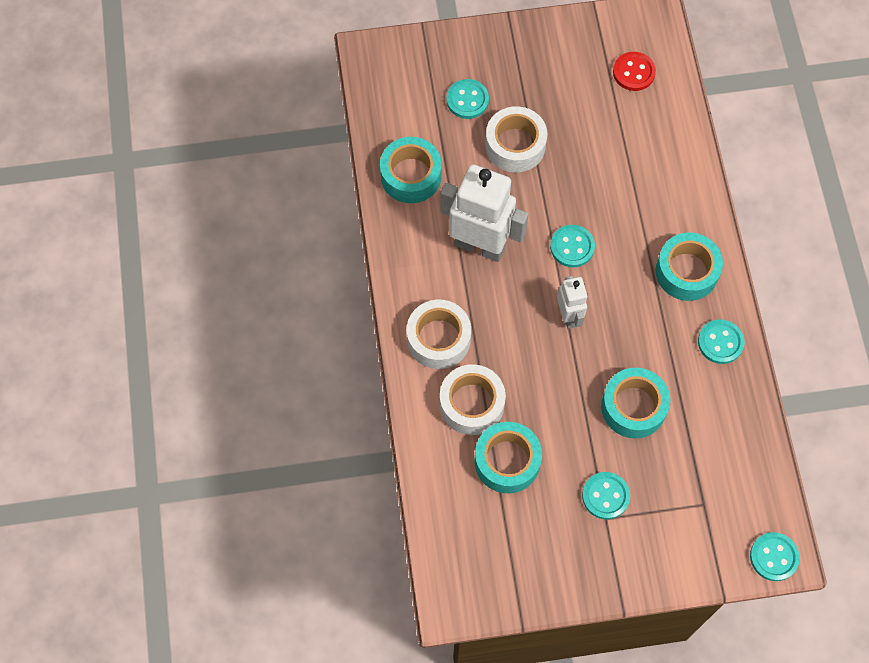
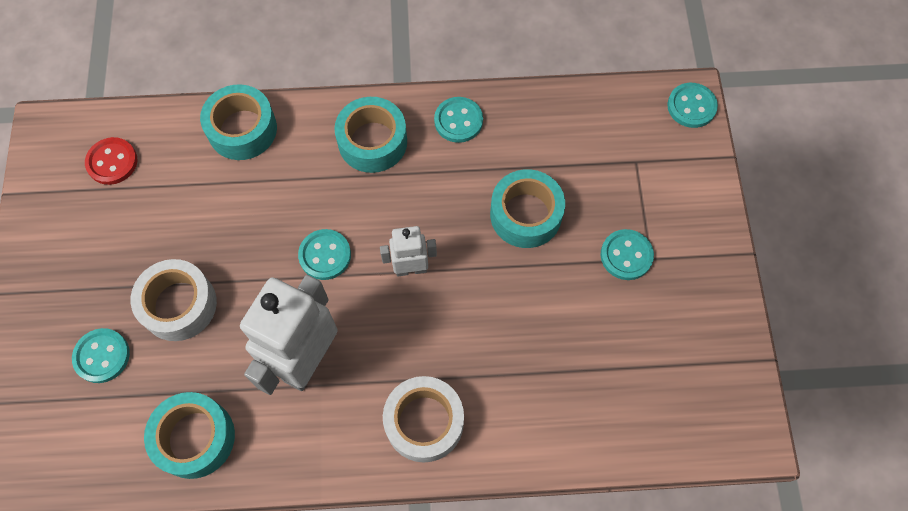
camera: 85 degrees left, 0 degrees up
white tape [440,364,506,435] -> none
turquoise tape [474,422,542,493] -> turquoise tape moved to [200,84,277,160]

